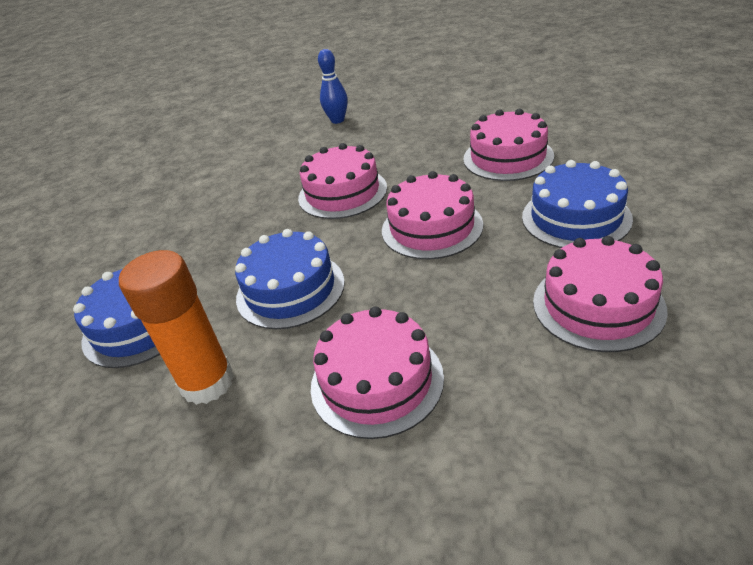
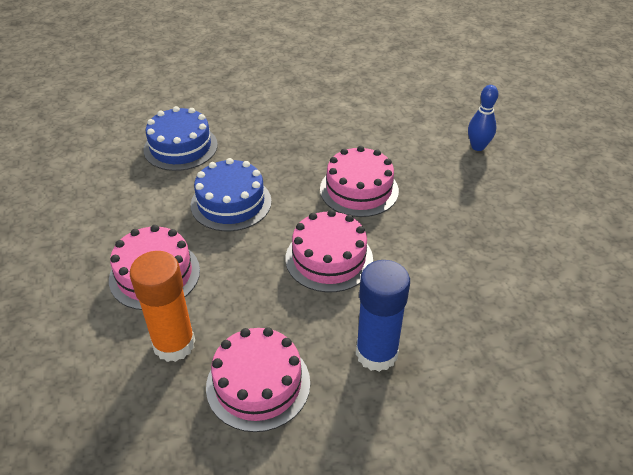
camera: 60 degrees right, 5 degrees up
orange glue stick [119,250,234,405] -> orange glue stick moved to [130,251,195,362]
pink cake [463,109,554,181] -> none
blue cake [522,160,633,248] -> blue glue stick [356,260,410,372]

